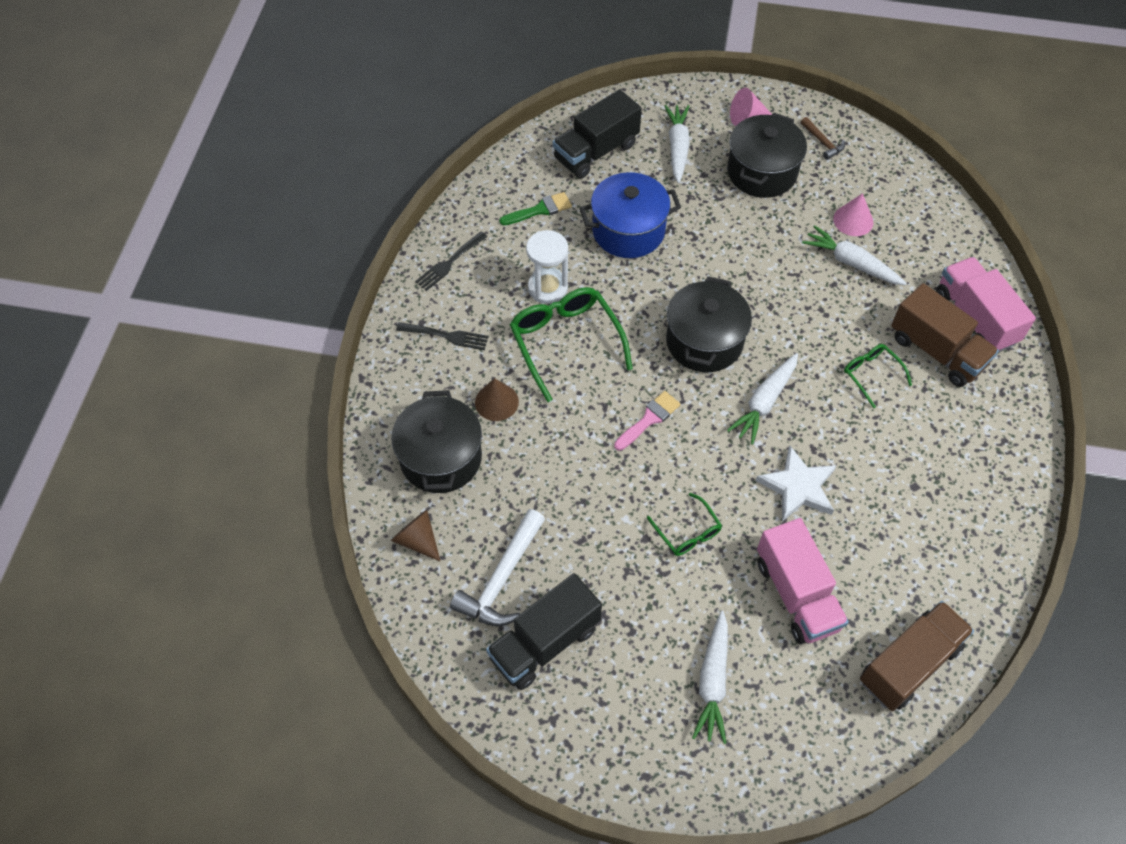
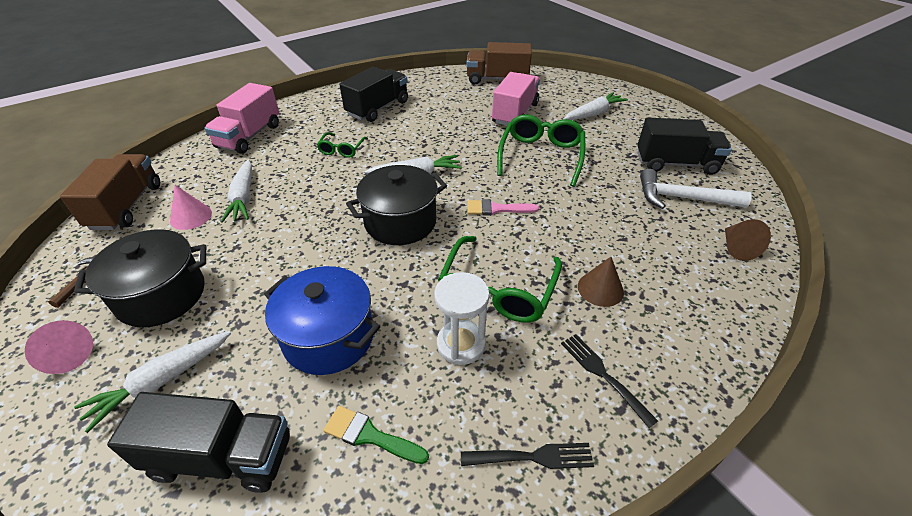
camera: 135 degrees left, 15 degrees down
black pot [391,390,482,493] -> none
white hammer [450,509,545,626] -> white hammer turned 150 degrees counterclockwise [640,169,752,209]
green glasses [647,493,722,556] -> green glasses [497,115,585,187], size x1.87
white star [756,446,837,521] -> none
brown truck [891,283,999,387] -> brown truck moved to [60,154,160,230]
none -> black truck [340,67,408,122]

